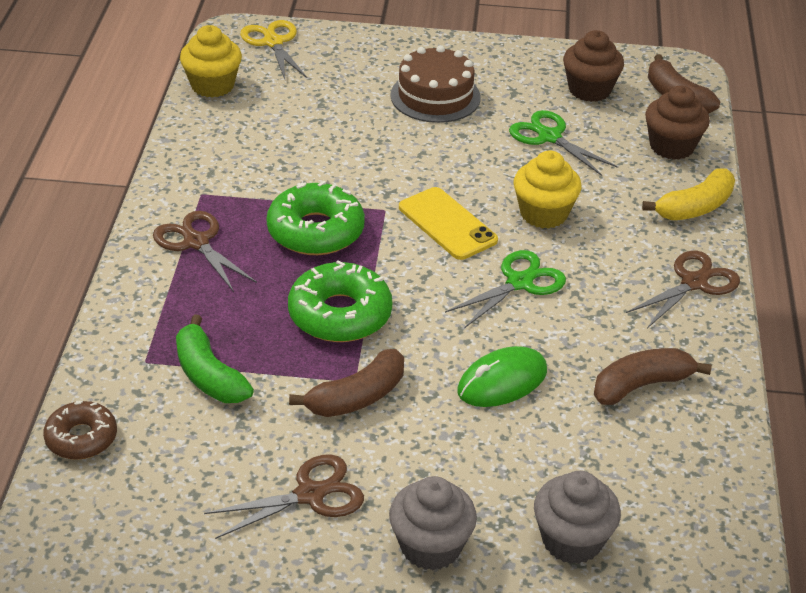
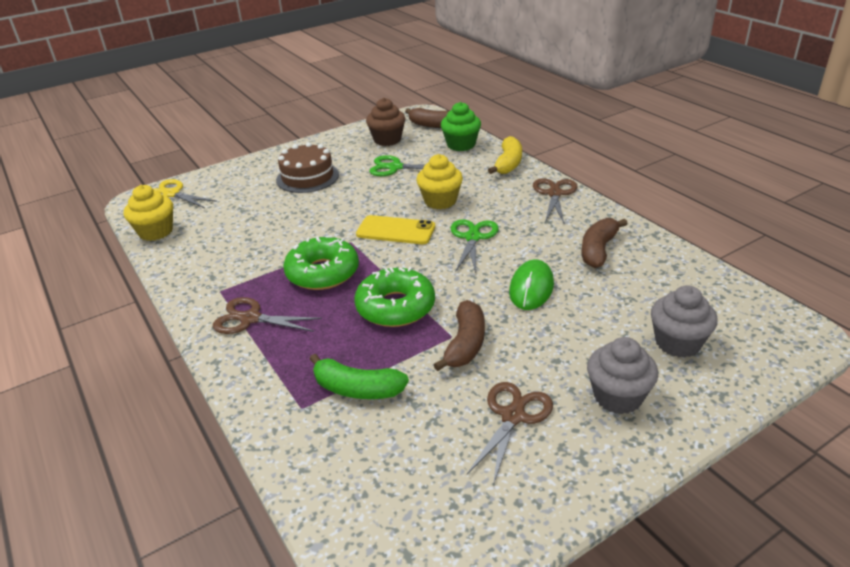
camera: 35 degrees left, 5 degrees down
brown donut [43,401,117,460] -> none
brown cupcake [645,85,710,160] -> green cupcake [441,102,481,151]

